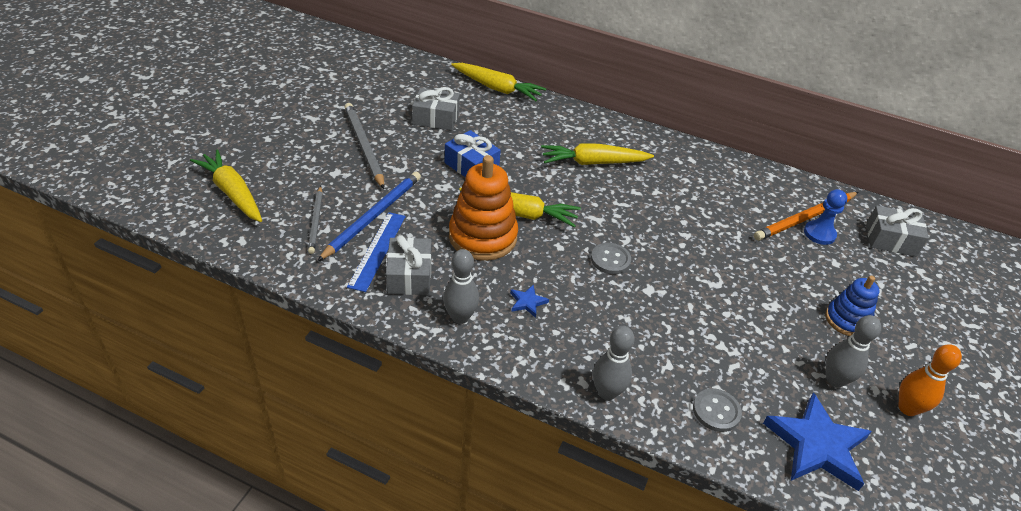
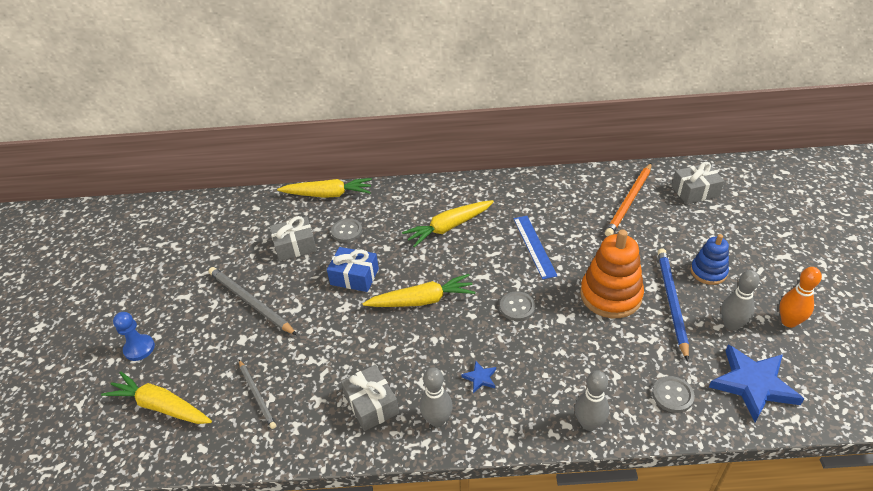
camera: 20 degrees left, 0 degrees up
blue pencil [317,172,421,261] -> blue pencil moved to [658,248,689,361]
blue ruler [347,212,406,292] -> blue ruler moved to [514,216,558,279]
orange stacking toy [449,155,518,261] -> orange stacking toy moved to [580,229,644,318]
blue pawn [804,189,847,245] -> blue pawn moved to [113,312,155,361]
none -> grey button [331,218,362,242]

